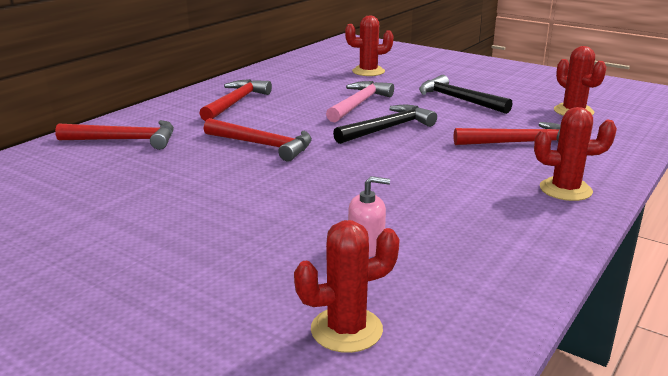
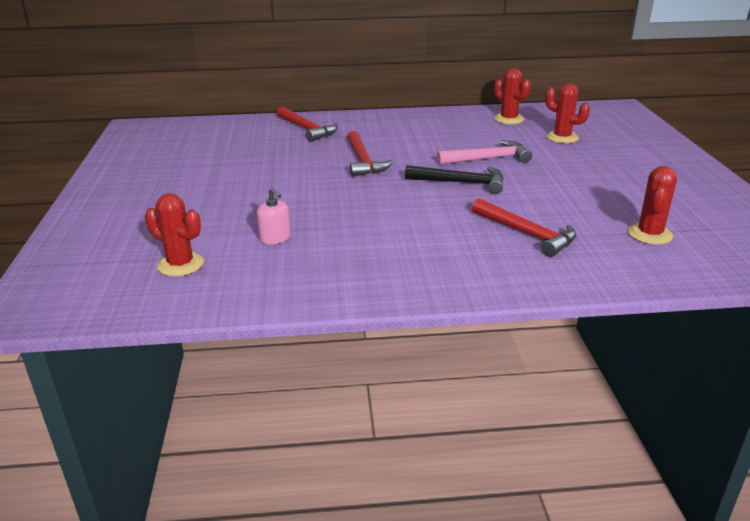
camera: 50 degrees right, 5 degrees up
red hammer [199,79,272,121] -> none
black hammer [419,75,512,114] -> none
red cactus [534,107,617,201] -> red cactus moved to [494,68,531,124]

